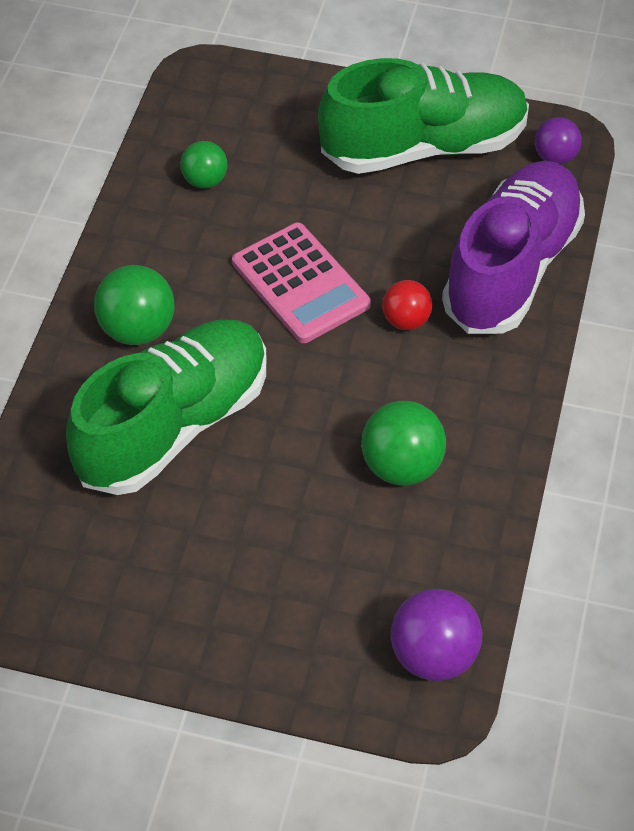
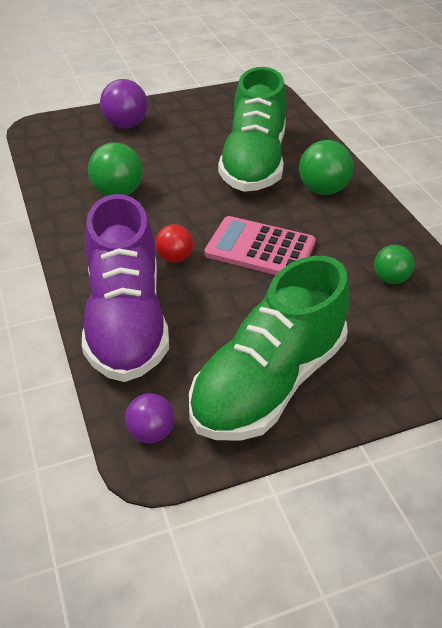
camera: 145 degrees right, 10 degrees down
purple ball [391,589,482,681] -> purple ball moved to [100,79,148,129]

